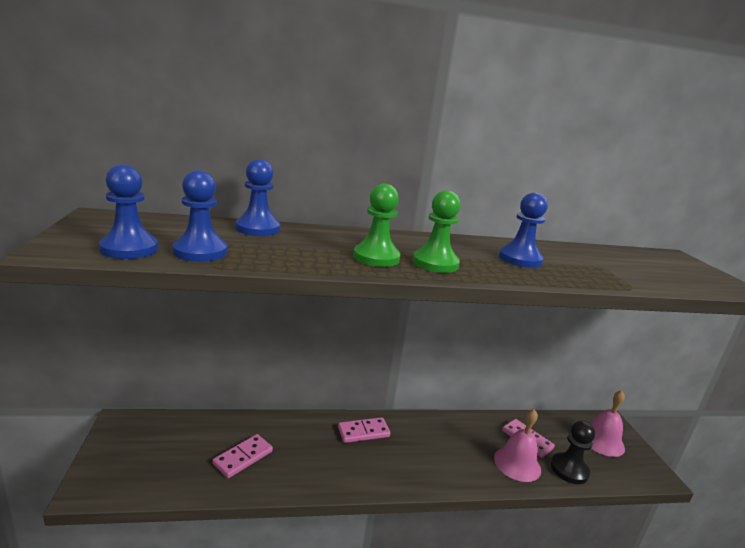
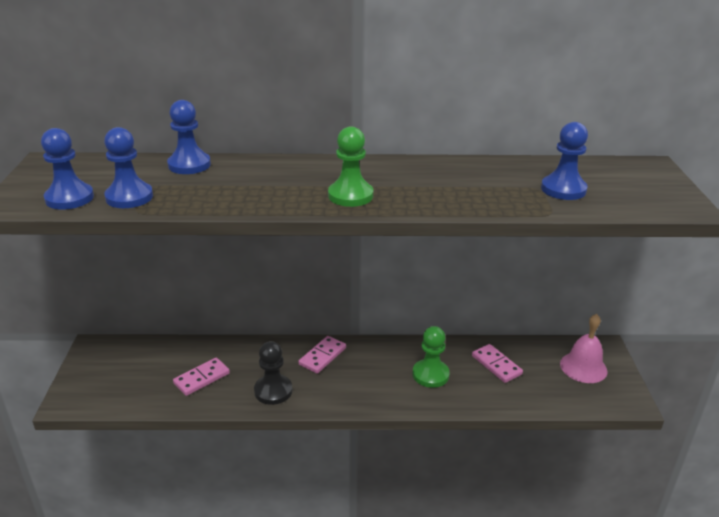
camera: 10 degrees right, 10 degrees up
pink domino [338,417,390,443] -> pink domino turned 45 degrees counterclockwise [298,336,346,374]
green pawn [353,184,401,267] -> green pawn moved to [412,326,450,388]
pink bell [494,409,541,482] -> none
blue pawn [499,192,548,268] -> blue pawn moved to [541,122,588,200]
black pawn [551,421,595,484] -> black pawn moved to [254,341,292,405]

